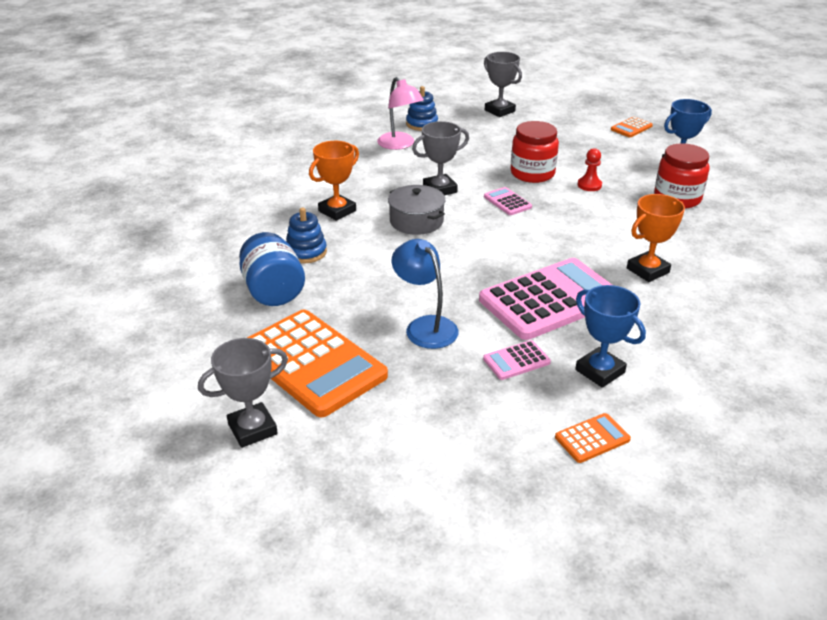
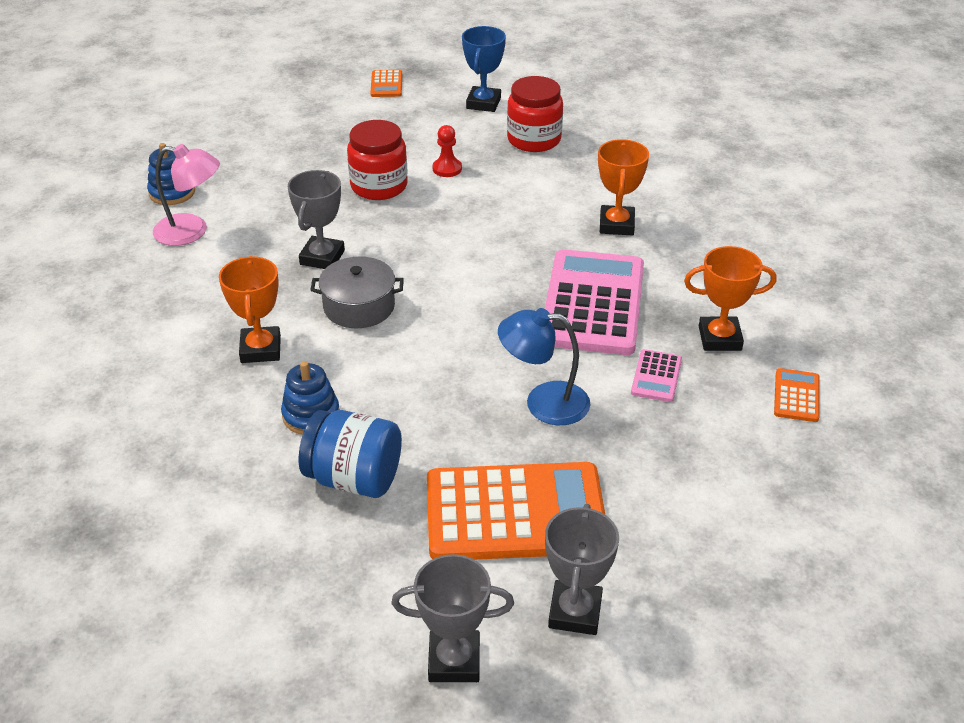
camera: 50 degrees left, 5 degrees up
grey trophy [484,52,522,117] -> grey trophy moved to [391,554,514,682]
pink calculator [484,187,532,215] -> none
blue trophy [575,285,646,388] -> orange trophy [684,246,777,351]

